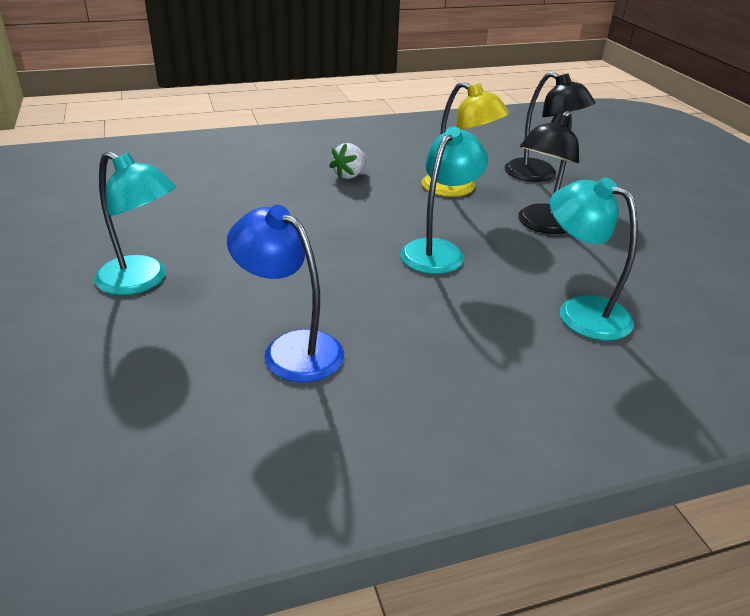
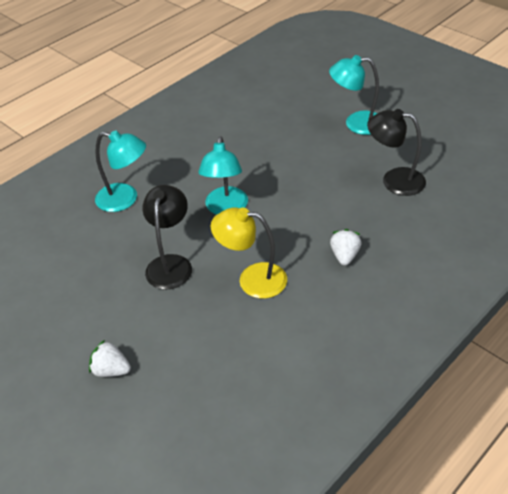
camera: 155 degrees right, 10 degrees up
blue lamp [227,205,344,382] -> none
black lamp [505,72,595,182] -> black lamp moved to [367,109,426,196]
none -> white strawberry [89,340,131,377]

